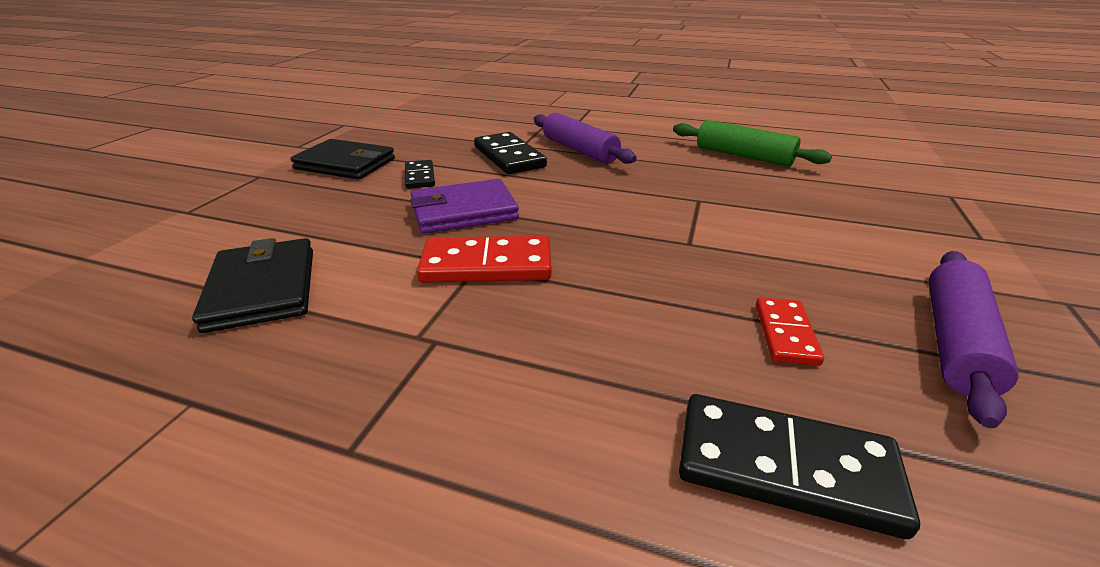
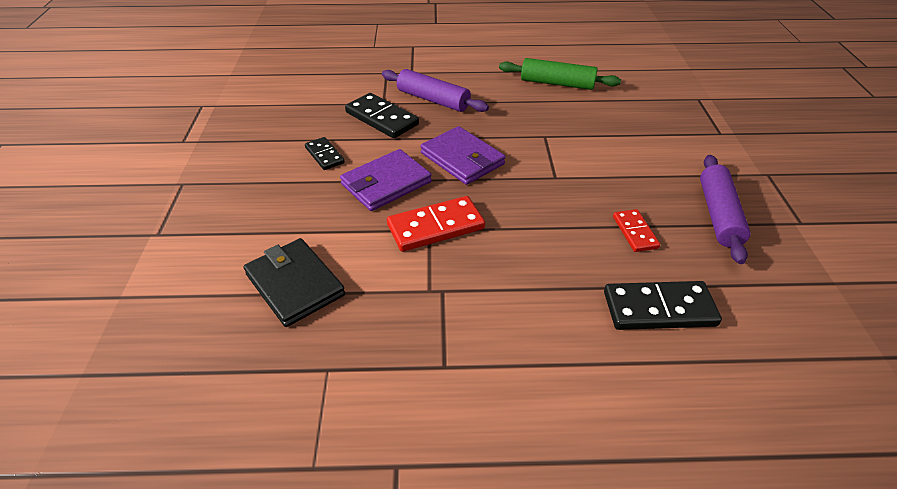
camera: 20 degrees left, 10 degrees up
black wallet [291,139,395,179] -> none
none -> purple wallet [421,126,505,185]

